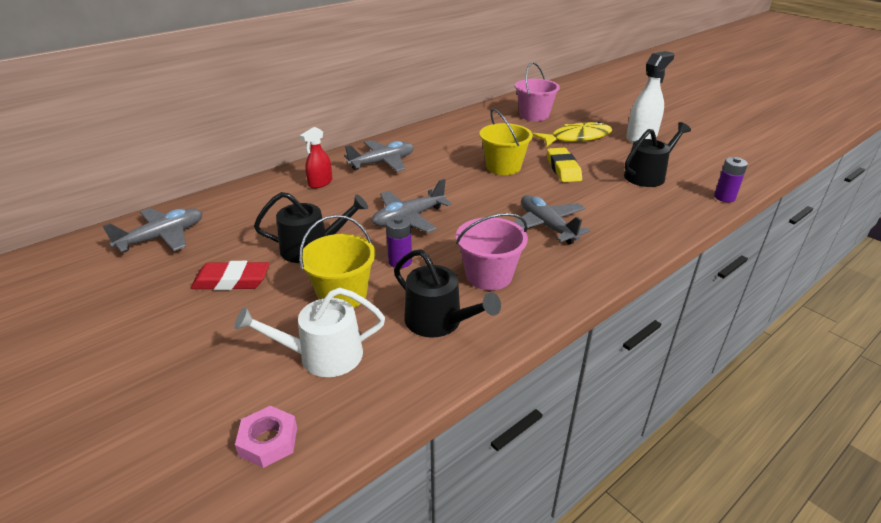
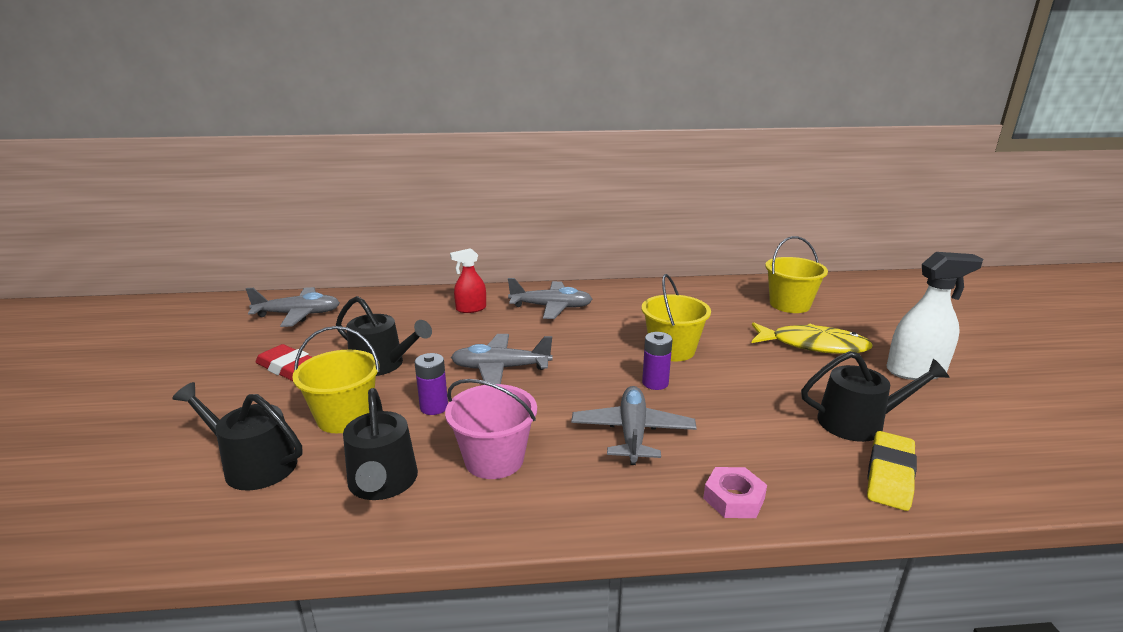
camera: 35 degrees right, 10 degrees down
white watering can [234,288,385,377] -> black watering can [172,382,302,491]
pink nut [235,406,297,468] -> pink nut moved to [703,467,767,518]
pink bucket [515,62,560,121] -> yellow bucket [765,236,828,313]
yellow eraser [547,148,582,182] -> yellow eraser moved to [867,431,917,511]
purple battery [714,157,748,202] -> purple battery moved to [642,332,672,390]

